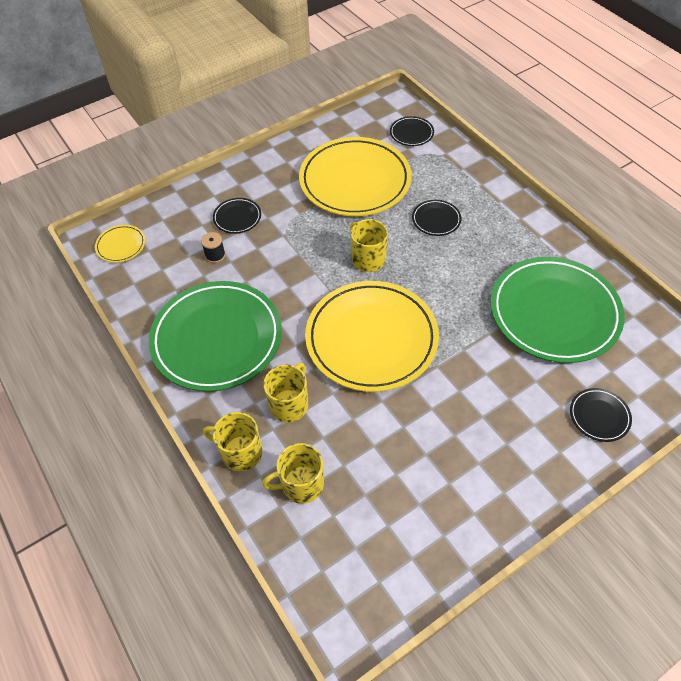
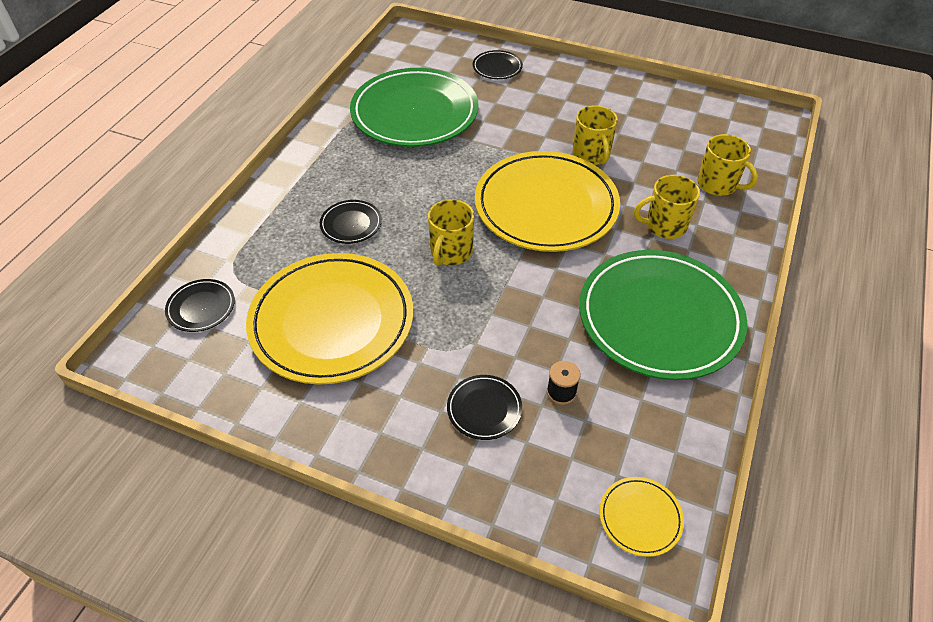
camera: 125 degrees left, 5 degrees down
yellow mug [203,412,262,471] -> yellow mug moved to [573,105,618,165]

